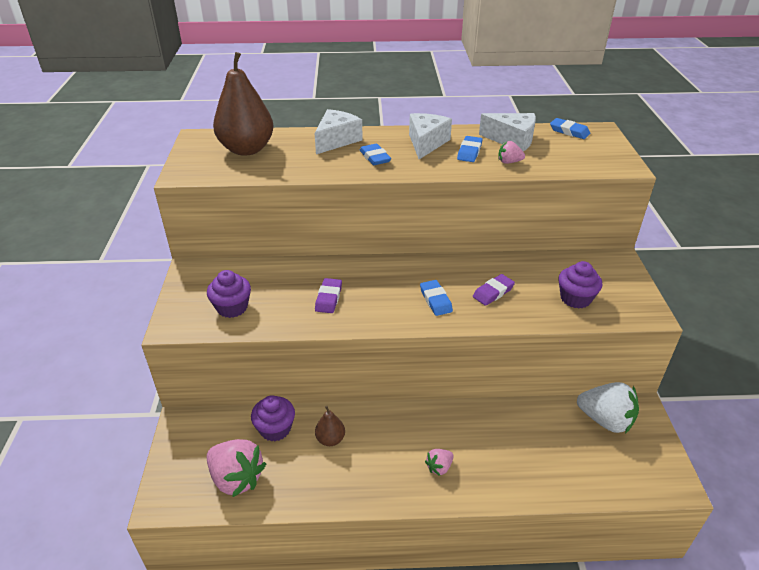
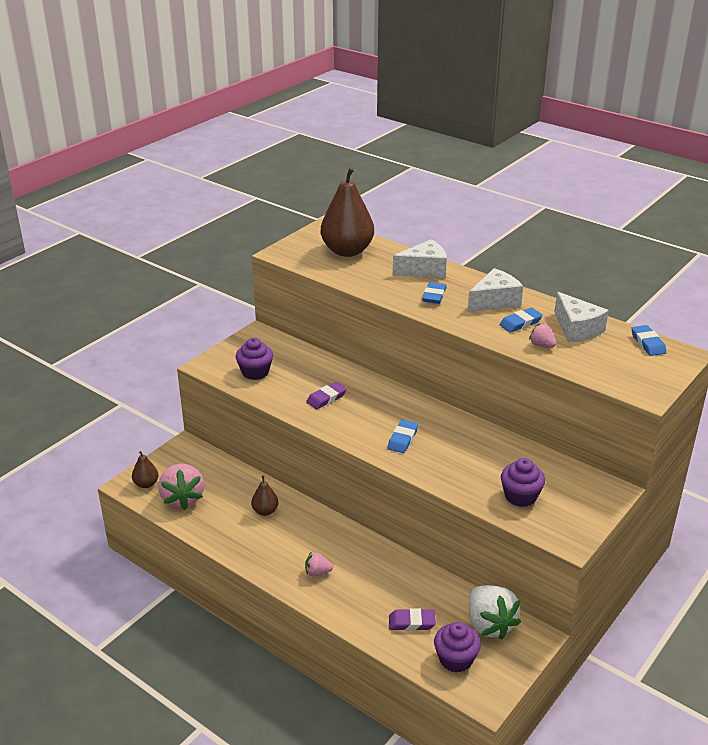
camera: 40 degrees right, 5 degrees down
purple cupcake [251,395,295,442] -> purple cupcake moved to [434,622,481,673]
purple eraser [473,274,515,306] -> purple eraser moved to [389,608,436,631]
none -> brown pear [132,451,158,488]

